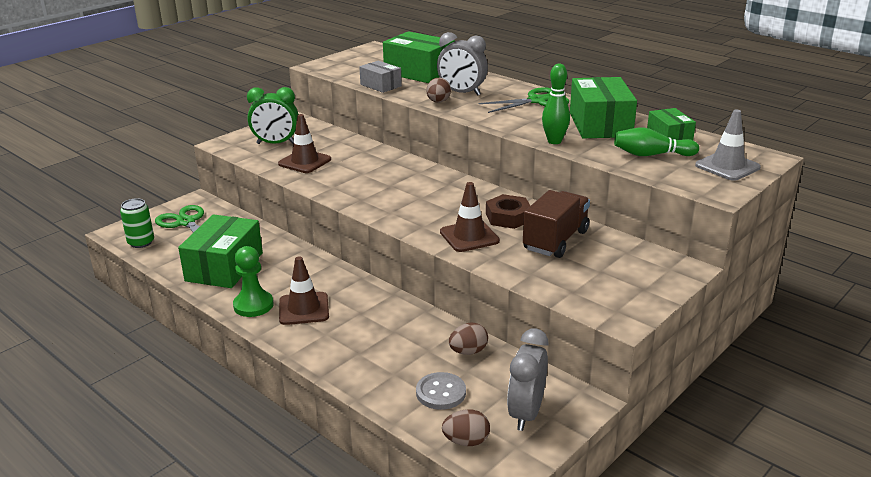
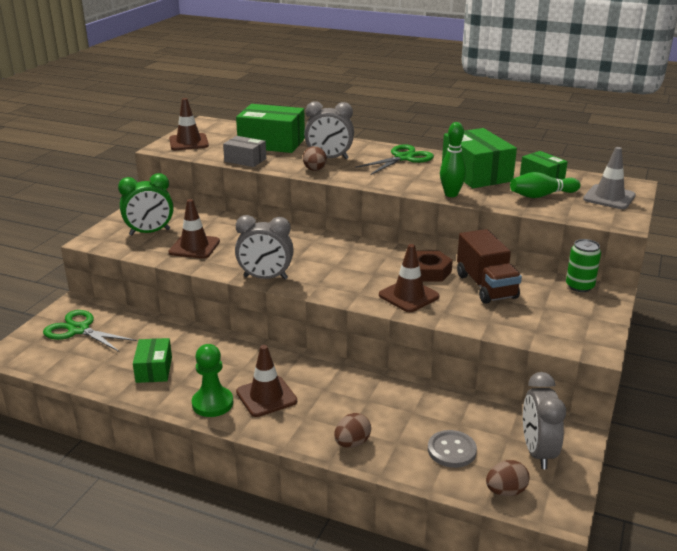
camera: 20 degrees left, 0 degrees up
green can [120,198,154,248] -> green can moved to [566,239,601,292]
green box [178,214,263,288] -> green box [133,338,172,383], size x0.57
brown egg [449,323,488,355] -> brown egg moved to [334,413,371,448]
brown truck [523,190,590,258] -> brown truck turned 150 degrees clockwise [457,229,522,304]
none -> brown traffic cone [169,98,209,150]
none -> grey clock [235,215,294,279]

